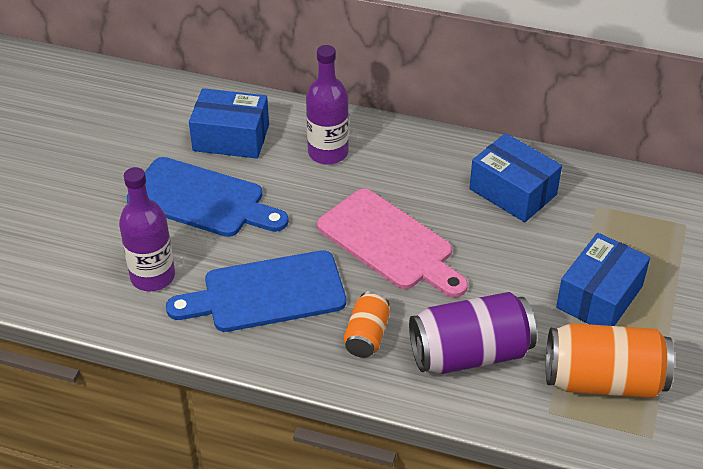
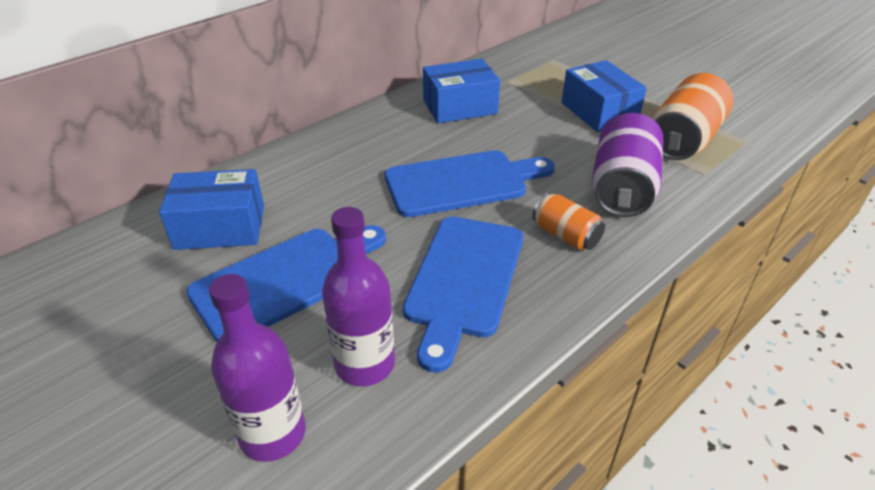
camera: 60 degrees left, 5 degrees down
blue box [189,88,269,159] -> blue box turned 45 degrees clockwise [159,169,264,250]
purple bottle [306,45,349,165] -> purple bottle moved to [209,274,306,462]
pink cutting board [317,189,468,298] -> blue cutting board [385,150,555,217]

